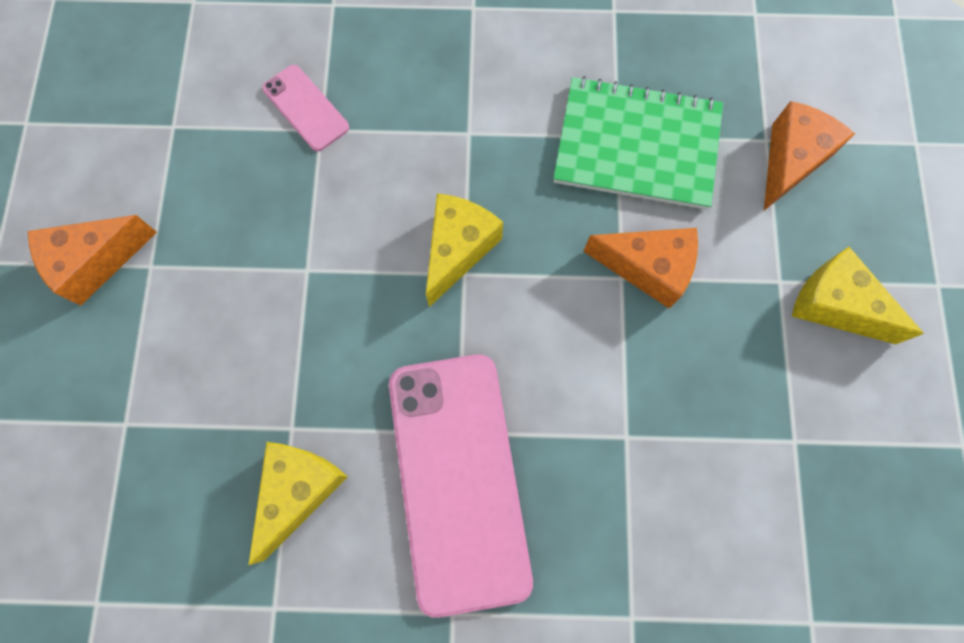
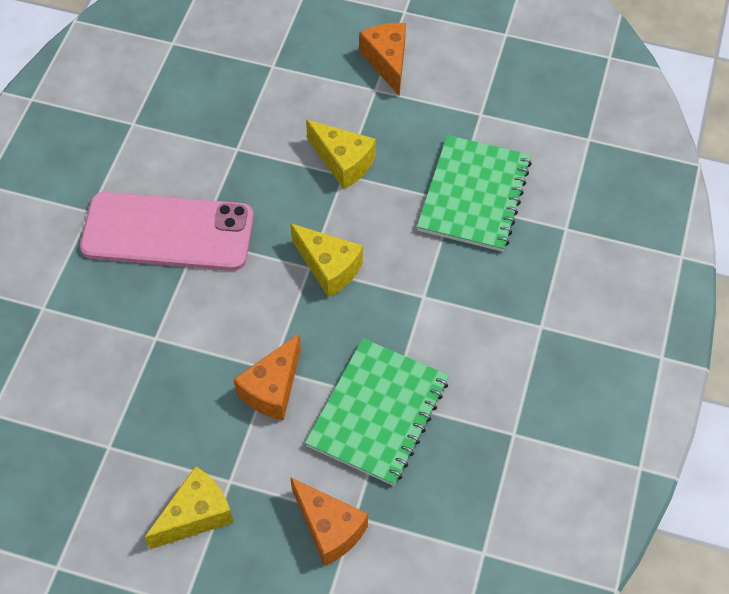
camera: 105 degrees right, 15 degrees down
yellow cheese [249,442,348,565] -> yellow cheese moved to [306,120,376,189]
pink phone [262,65,349,151] -> green notebook [417,135,532,252]

